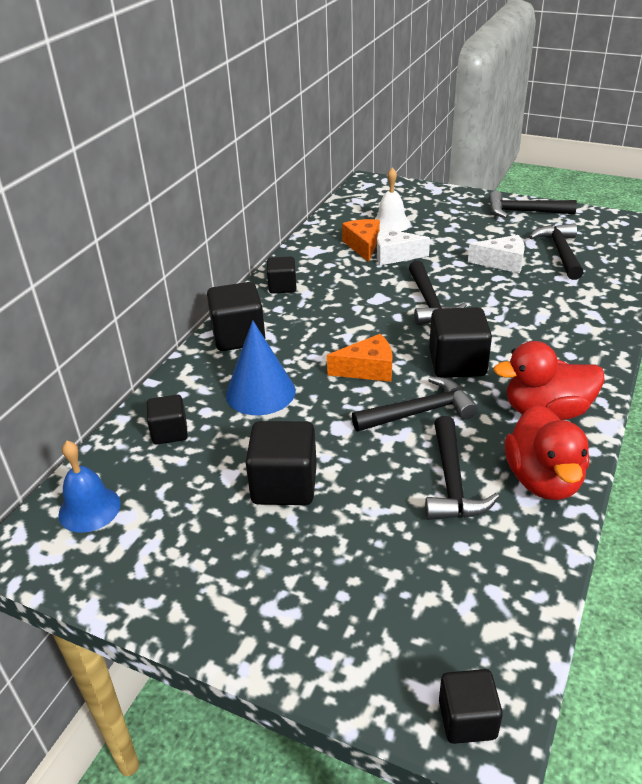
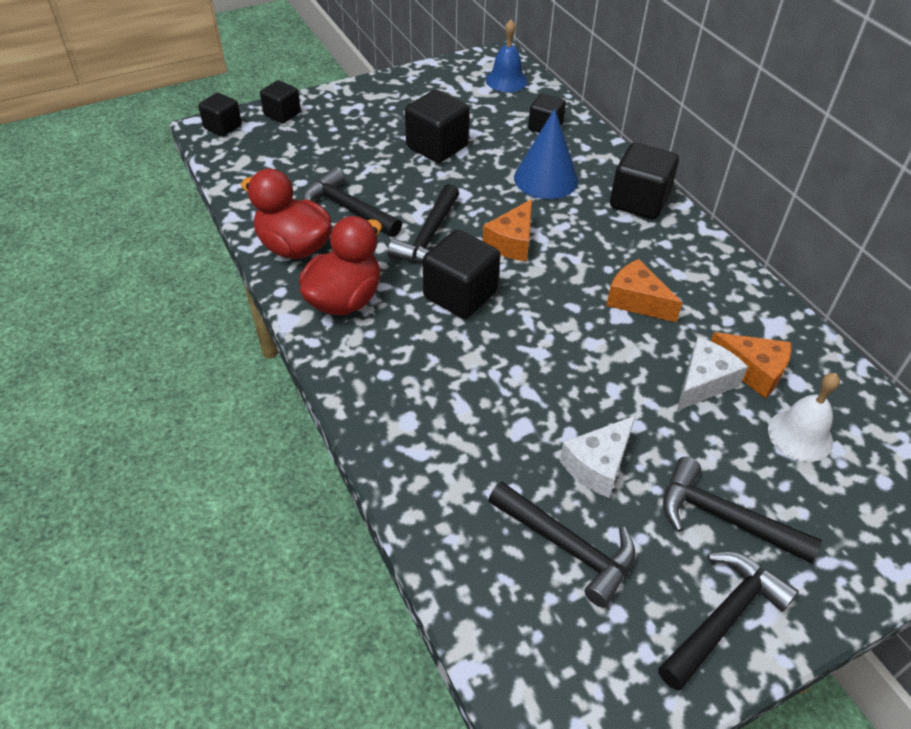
camera: 125 degrees right, 10 degrees up
black cube [267,256,297,294] -> black cube moved to [260,80,301,123]
black hammer [409,261,467,325] -> black hammer moved to [663,457,822,563]
none -> orange cheese [606,259,683,322]

